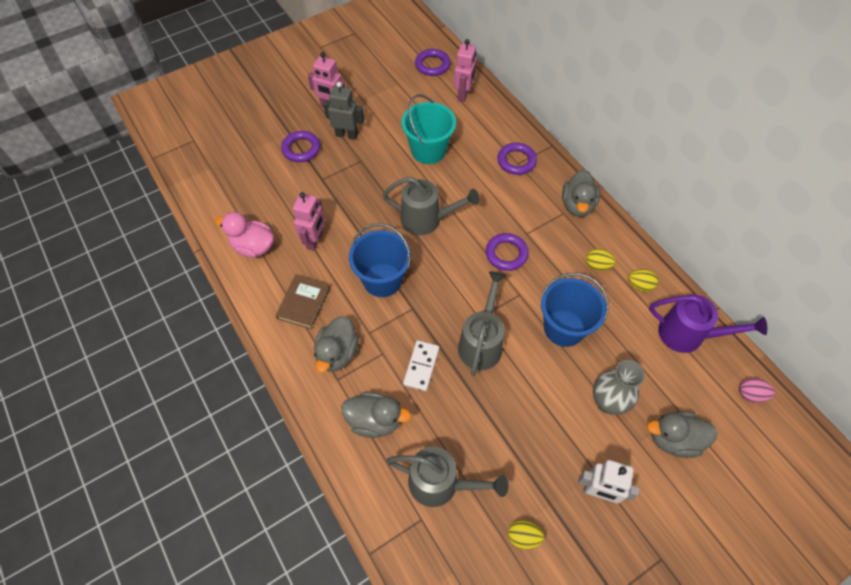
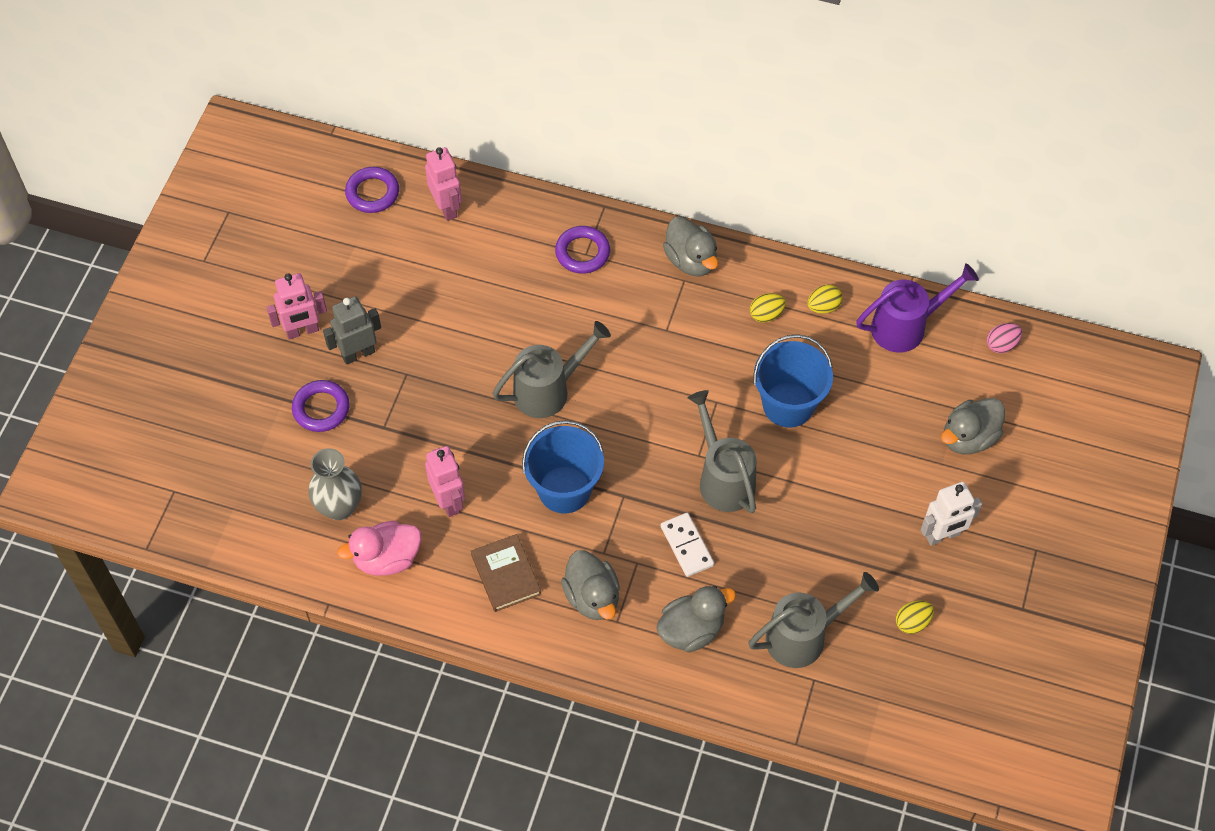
camera: 40 degrees left, 0 degrees up
turquoise bucket [402,94,456,164] -> none
purple ring [486,233,529,271] -> none
grey vase [593,360,645,415] -> grey vase moved to [308,448,362,520]

